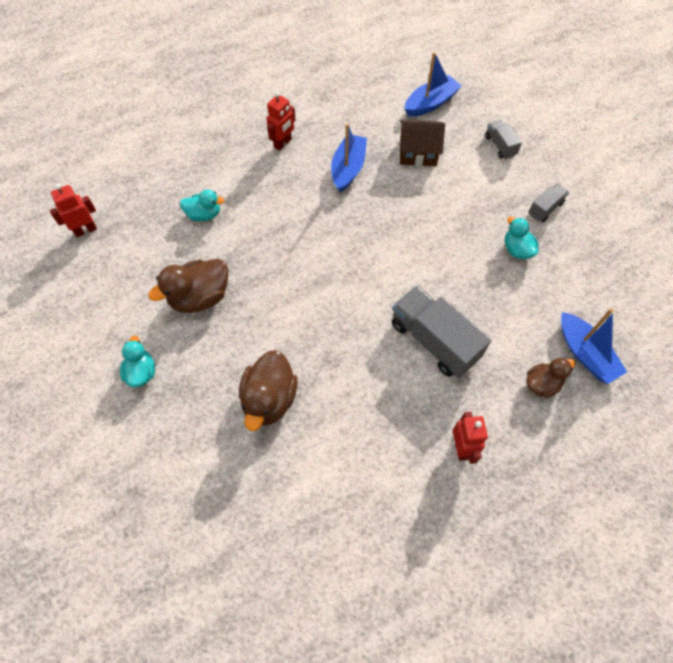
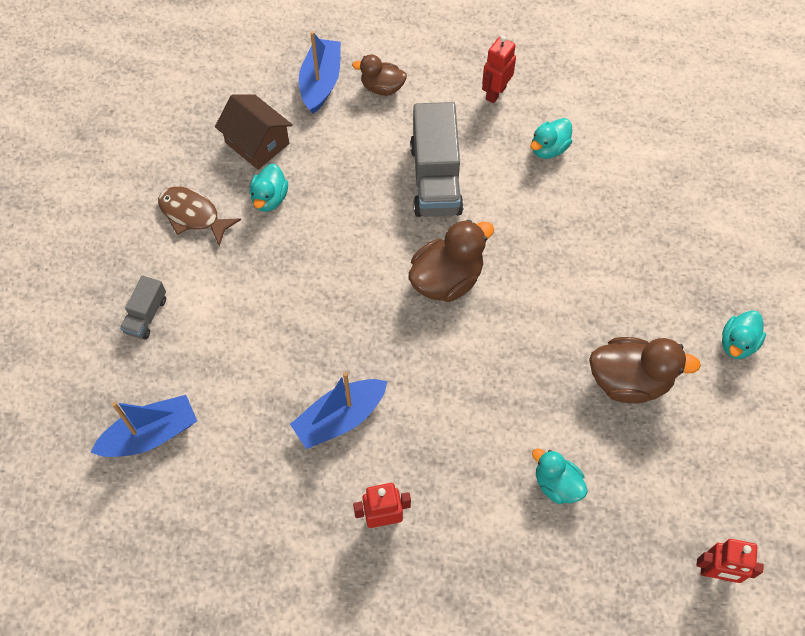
camera: 140 degrees left, 0 degrees up
brown duck [239,350,298,431] -> brown duck moved to [408,219,494,302]
brown house [400,120,445,166] -> brown house moved to [215,94,292,170]
blue boat [404,52,462,117] -> blue boat turned 150 degrees clockwise [90,395,197,457]
grey truck [528,184,569,222] -> brown fish [158,187,241,246]
none -> turquoise duck [530,118,572,159]

